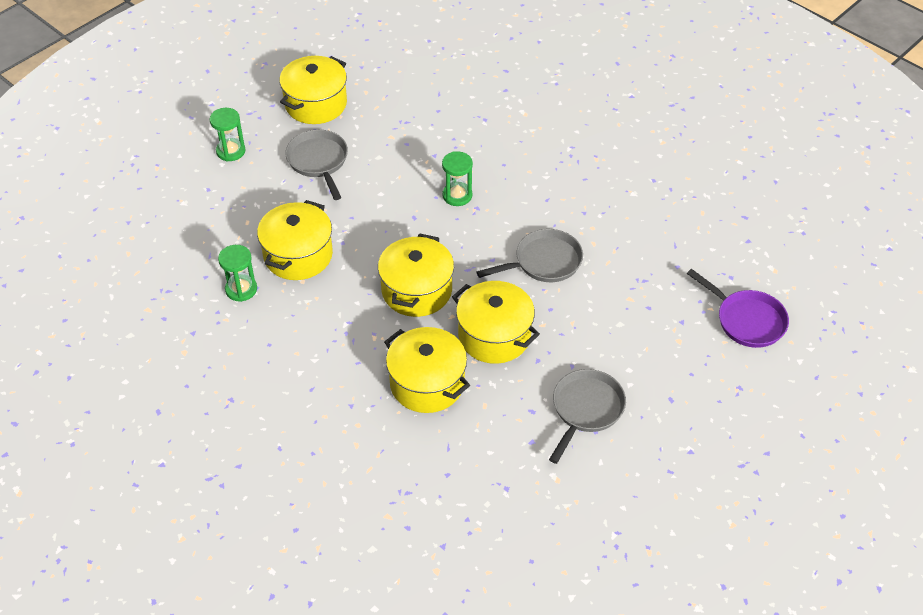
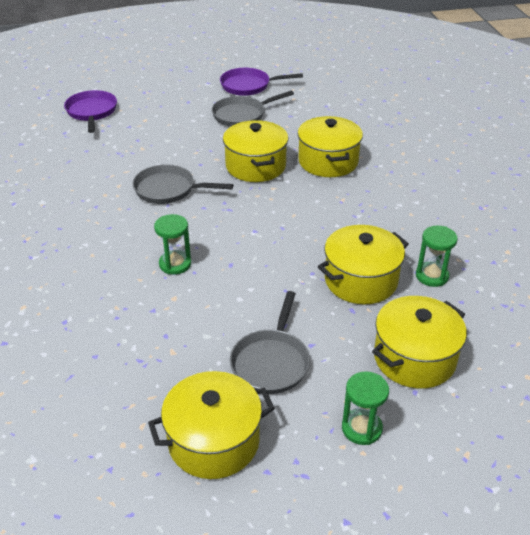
camera: 145 degrees left, 10 degrees down
yellow pot [378,233,454,317] -> yellow pot moved to [372,296,467,389]
none -> purple pan [220,68,303,96]

